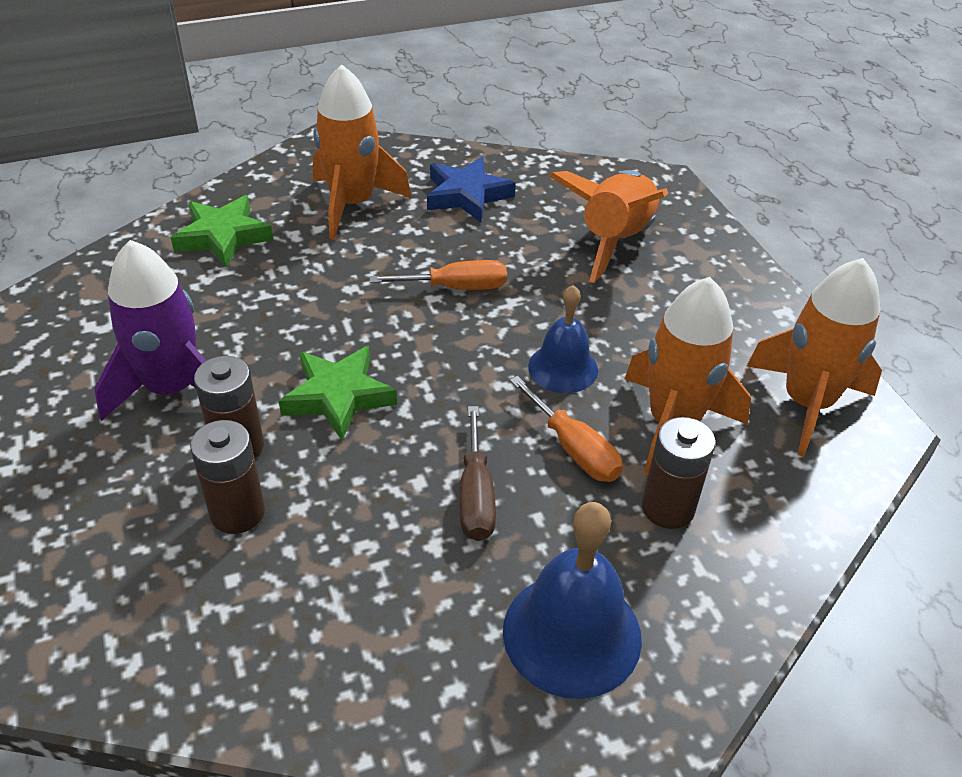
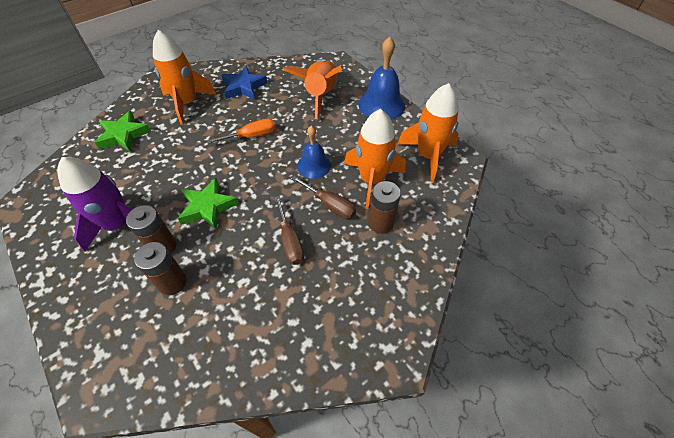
camera: 15 degrees left, 10 degrees up
blue bell [503,502,642,699] -> blue bell moved to [358,37,405,120]
orange screwdriver [510,376,623,482] -> brown screwdriver [291,176,356,219]

